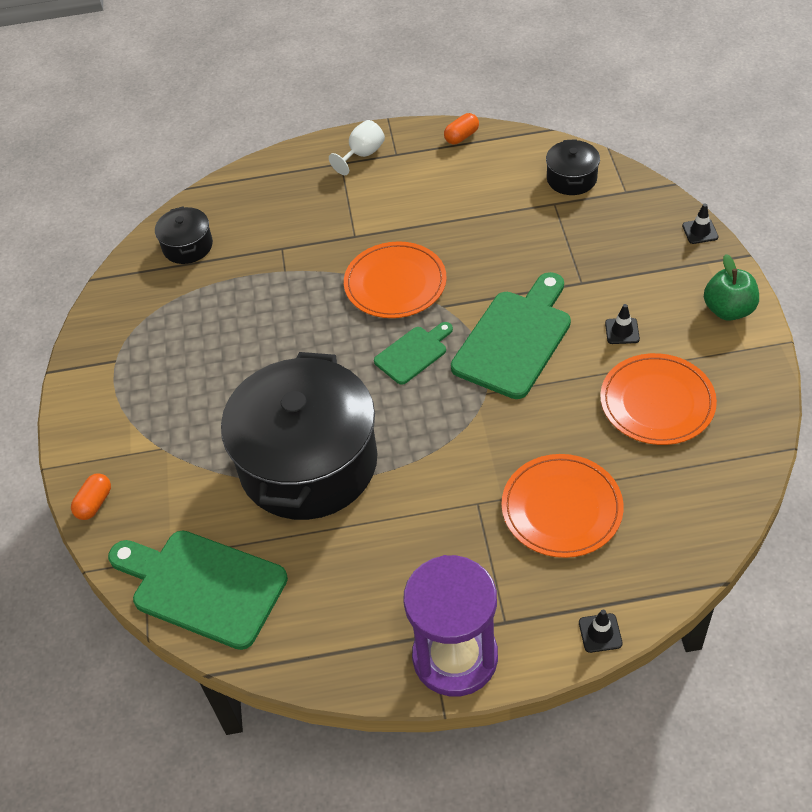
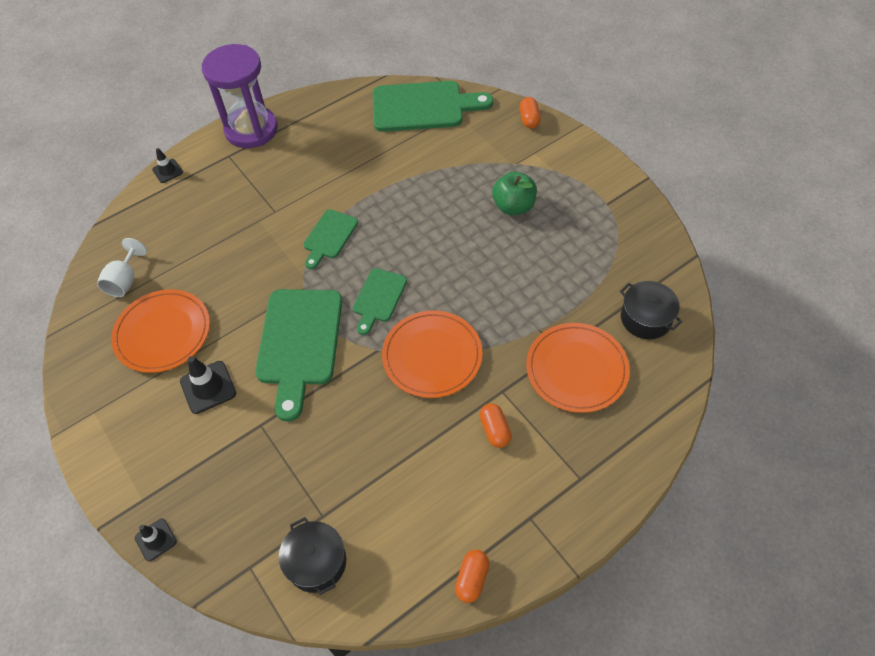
camera: 150 degrees right, 5 degrees up
black pot [221,352,378,520] -> none
white goblet [329,120,385,175] -> white goblet moved to [97,238,147,297]
orange plate [502,454,624,558] -> orange plate moved to [526,323,630,413]
black traffic cone [605,304,640,344] -> black traffic cone [180,356,236,414], size x1.57
green apple [704,254,759,321] -> green apple moved to [492,171,537,215]
none -> green cutting board [304,210,358,269]
none -> orange capsule [479,403,512,448]

